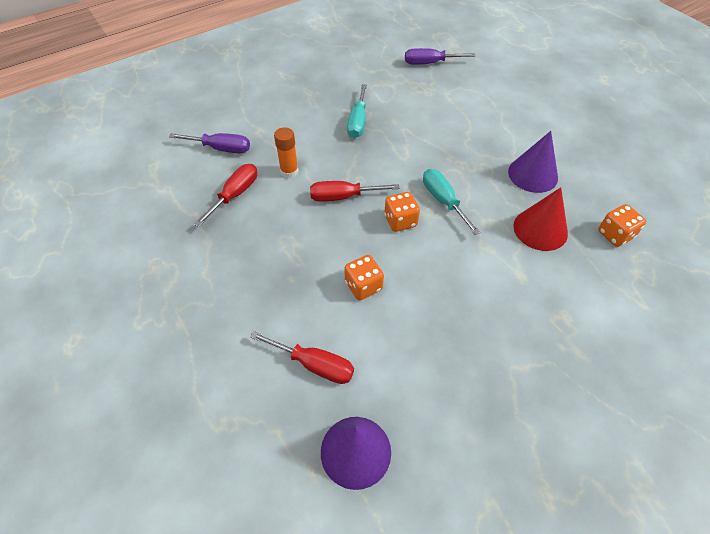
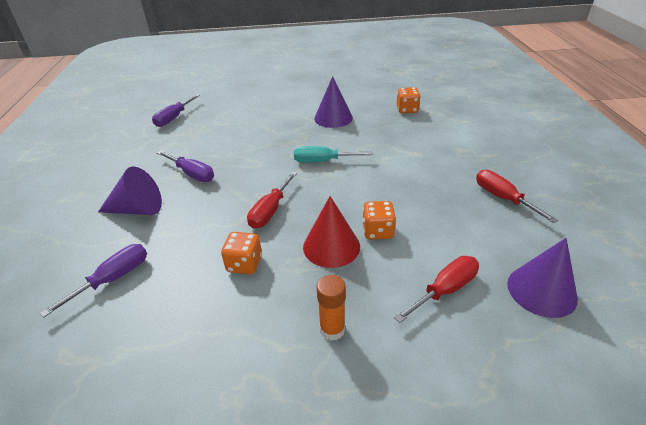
camera: 60 degrees left, 15 degrees down
red screwdriver [194,164,257,227] -> red screwdriver moved to [476,170,558,223]
orange glue stick [274,127,299,178] -> orange glue stick moved to [317,275,346,341]
turquoise screwdriver [347,84,367,138] -> purple screwdriver [157,151,214,182]
orange dice [384,192,420,232] -> orange dice moved to [221,232,262,275]
red cone [513,187,568,251] -> red cone moved to [303,196,360,268]
none -> purple cone [98,167,162,215]

